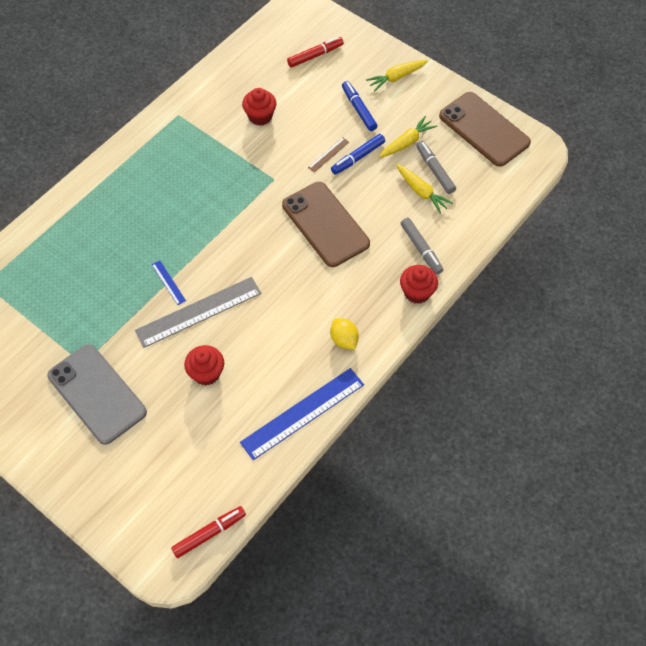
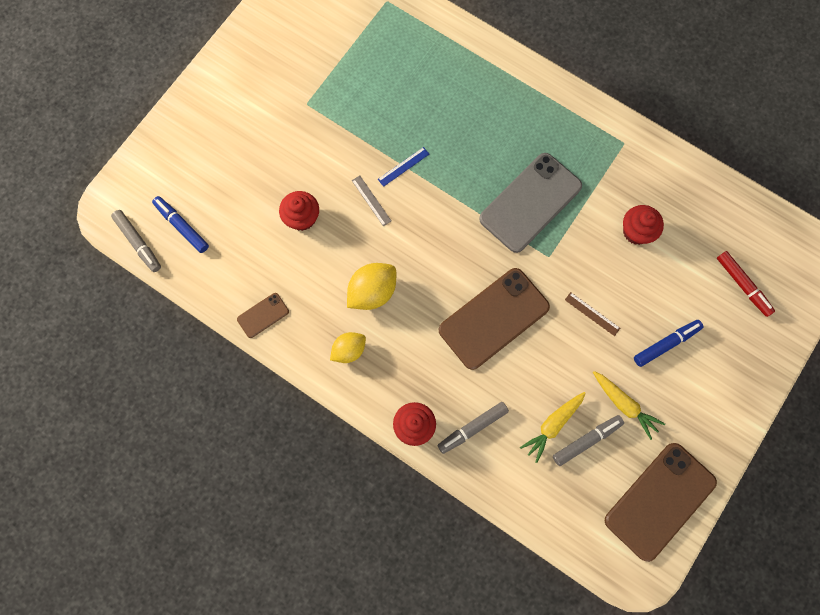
camera: 85 degrees right, 15 degrees up
grey phone [47,344,147,445] -> grey phone moved to [479,153,582,253]
grey ruler [135,277,261,348] -> grey ruler [352,176,391,226], size x0.44
red marker [171,506,246,558] -> grey marker [111,210,161,272]
blue ruler [240,368,364,460] -> brown phone [237,293,289,338]
blue marker [331,134,385,175] -> blue marker moved to [152,196,209,253]
yellow carrot [366,60,428,91] -> none
none -> yellow lemon [347,263,396,310]

